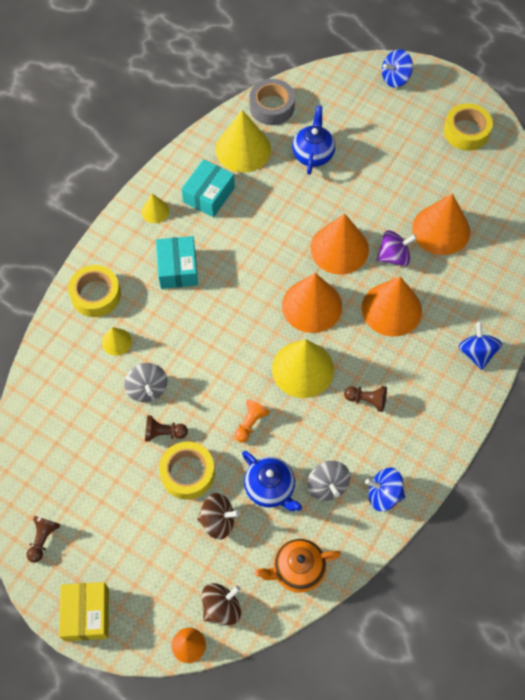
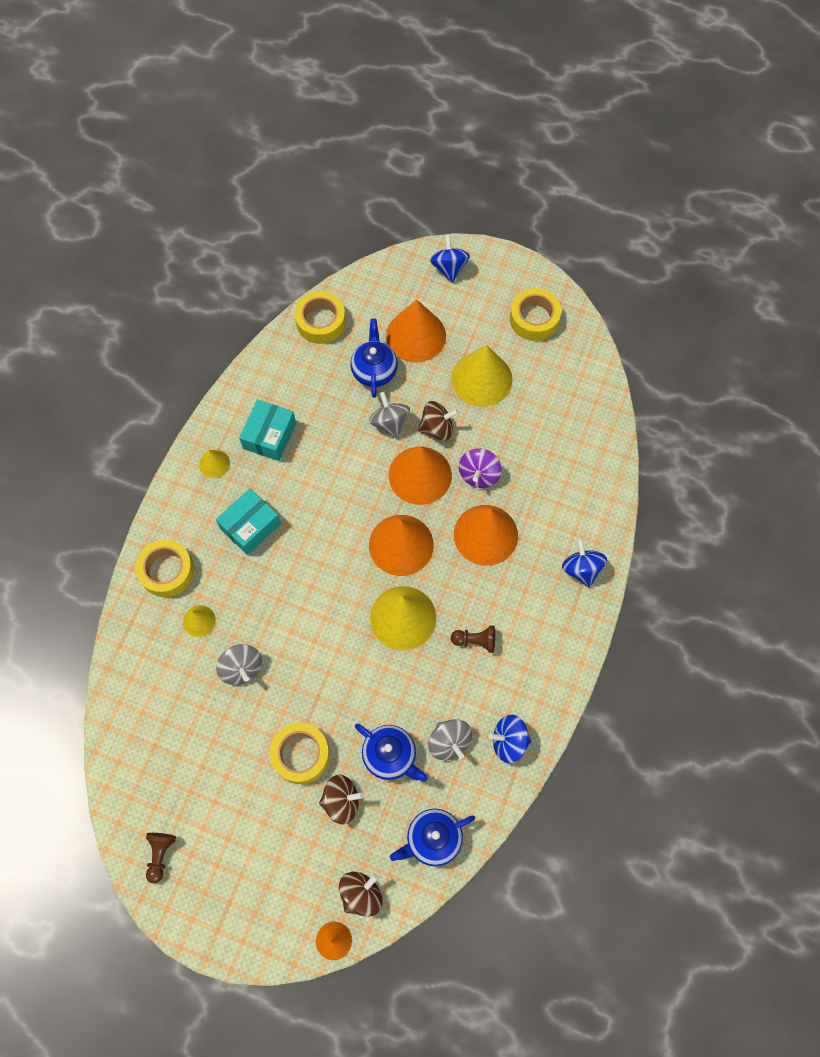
camera: 10 degrees left, 5 degrees up
yellow box [59,582,109,641] -> none
brown pawn [145,415,188,442] -> none
turquoise box [156,236,198,289] -> turquoise box turned 60 degrees clockwise [216,488,281,555]
yellow cone [215,110,271,173] -> yellow cone moved to [451,345,513,407]
orange pawn [234,399,270,442] -> none
grey tape [249,79,295,125] -> yellow tape [295,291,346,344]
orange teapot [254,539,341,593] -> blue teapot [390,809,475,867]
purple spinning top [377,230,417,266] -> purple spinning top turned 135 degrees clockwise [459,448,502,488]
blue spinning top [382,49,413,88] -> blue spinning top turned 120 degrees clockwise [430,235,470,283]
orange cone [412,193,470,255] -> orange cone moved to [386,299,446,363]
none -> grey spinning top [369,392,410,439]
none -> brown spinning top [418,401,459,441]

